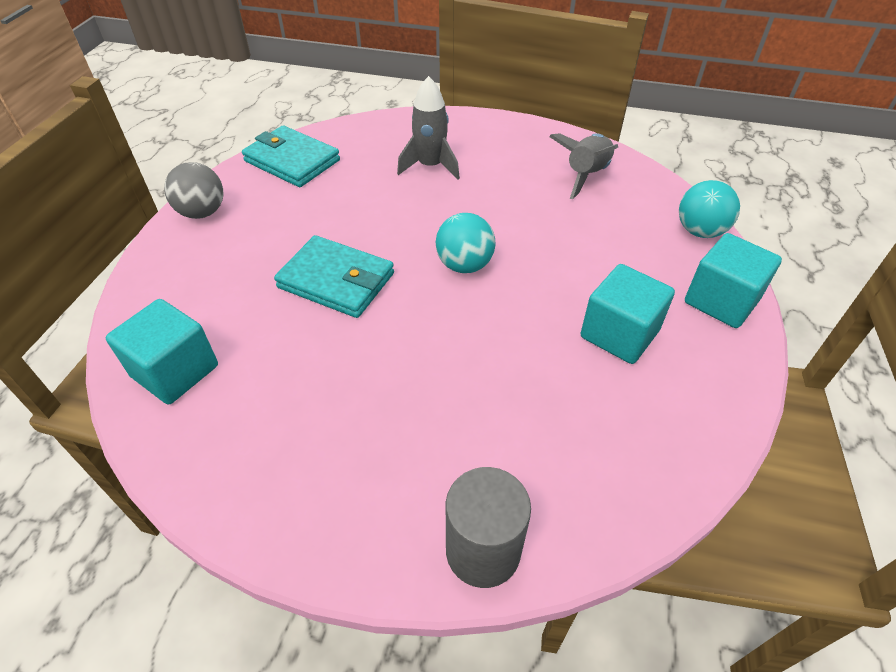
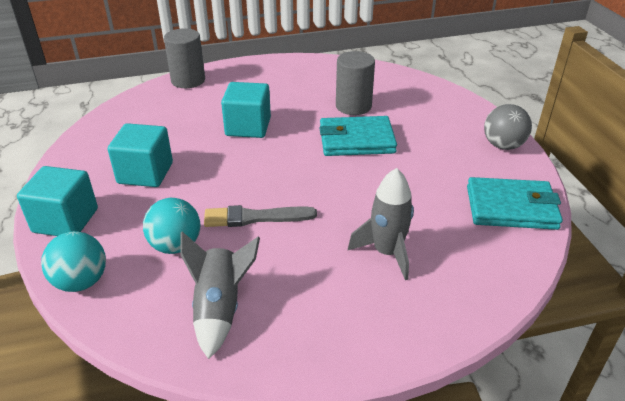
camera: 150 degrees right, 10 degrees down
turquoise cube [106,299,218,404] -> turquoise cube moved to [221,82,271,138]
turquoise ball [436,213,495,273] -> turquoise ball moved to [143,198,200,254]
none -> grey brush [204,205,317,227]
none -> grey cylinder [336,51,375,115]

